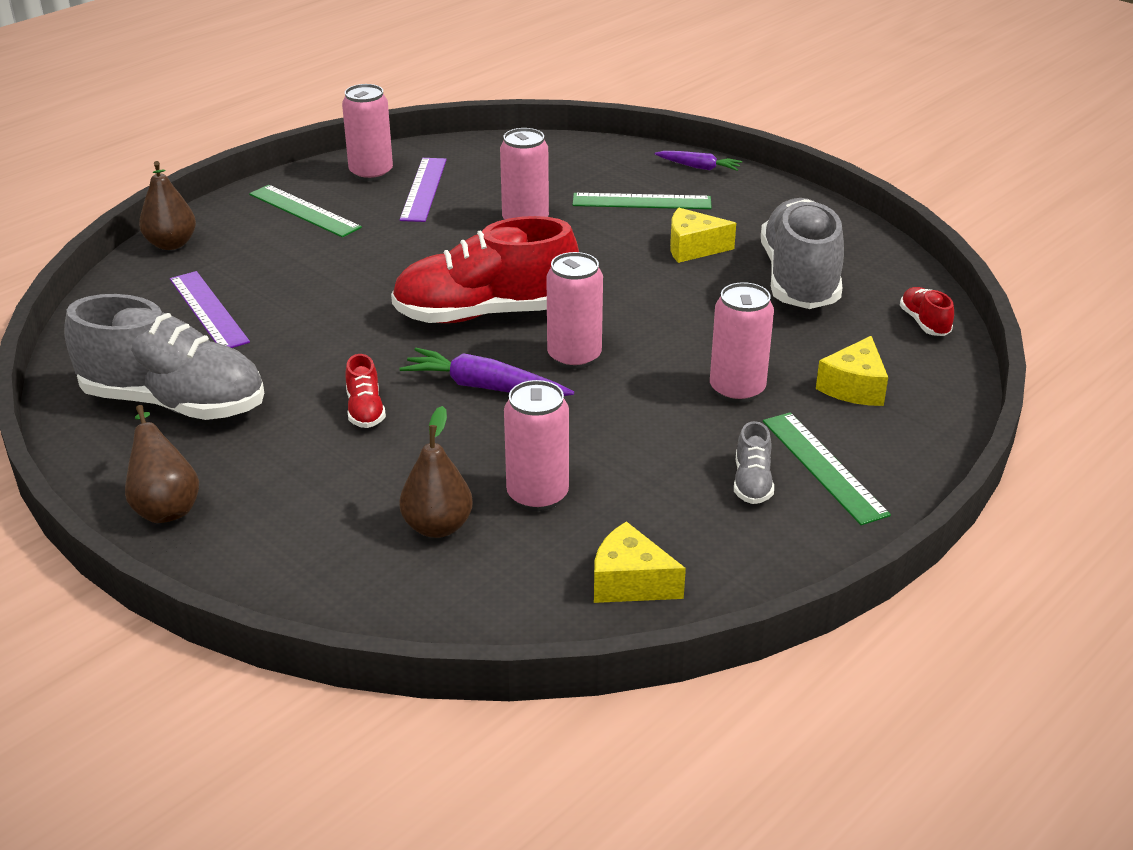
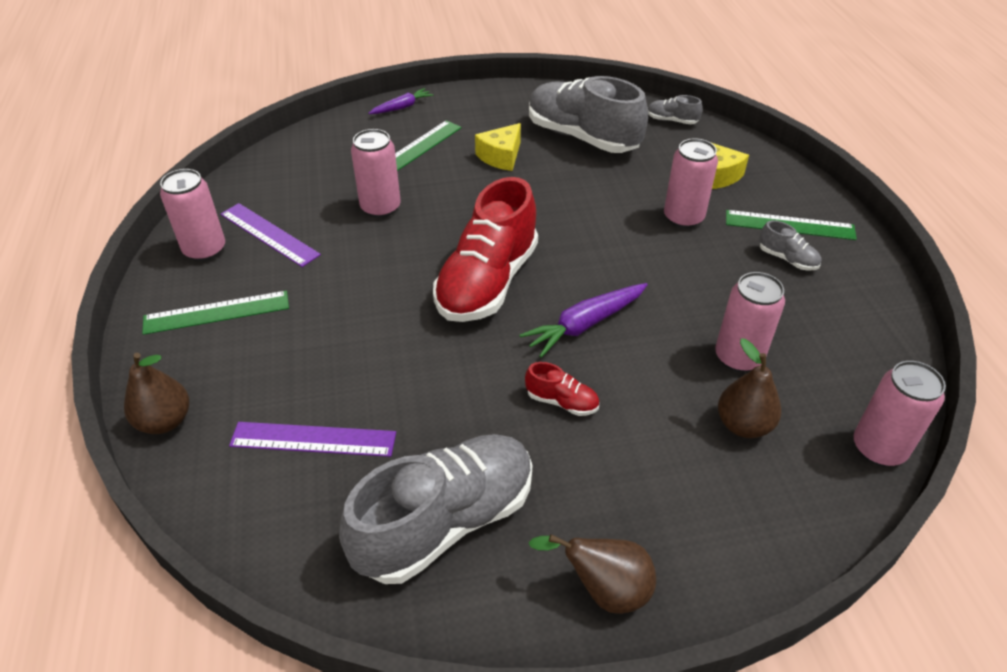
camera: 55 degrees left, 10 degrees up
pink can [547,252,603,369] -> pink can moved to [854,361,946,466]
yellow cheese [594,521,686,603] -> none
red shoe [900,287,954,336] -> grey shoe [648,95,703,124]

